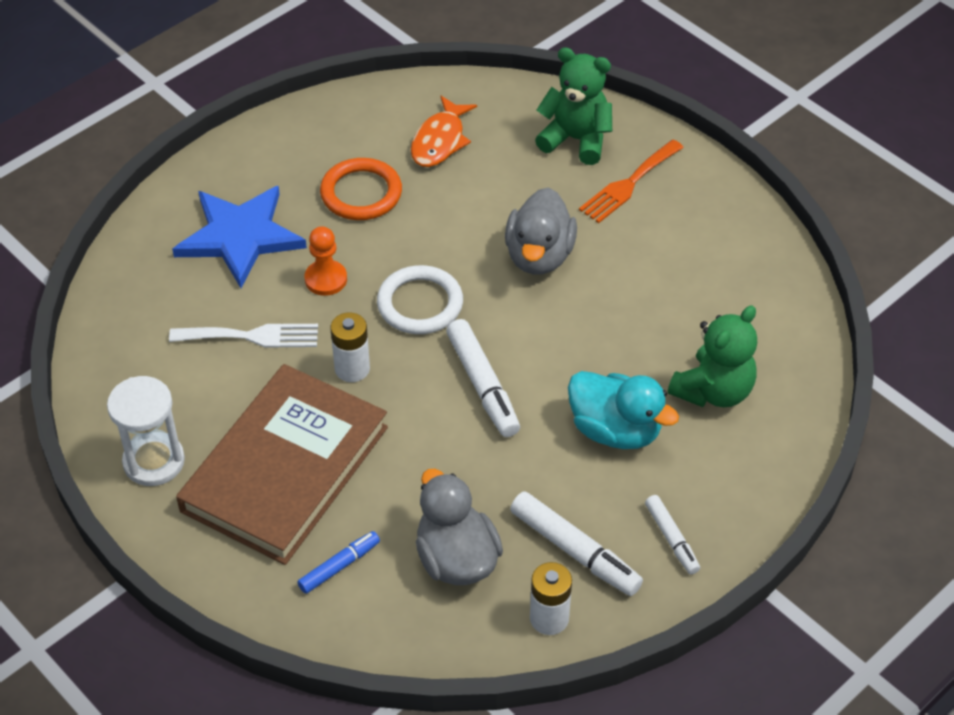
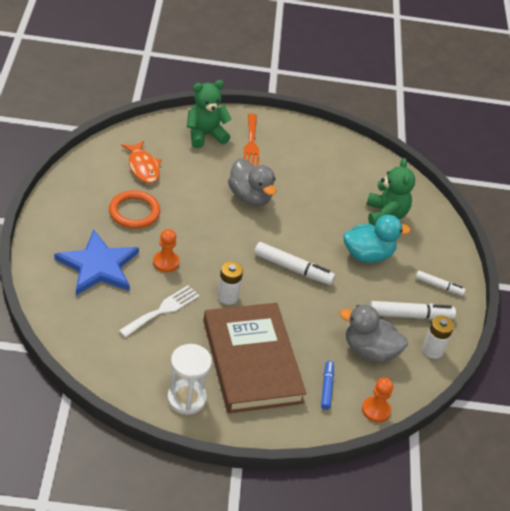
camera: 50 degrees left, 5 degrees down
white ring [377,265,463,334] -> none
none -> orange pawn [362,378,393,423]

